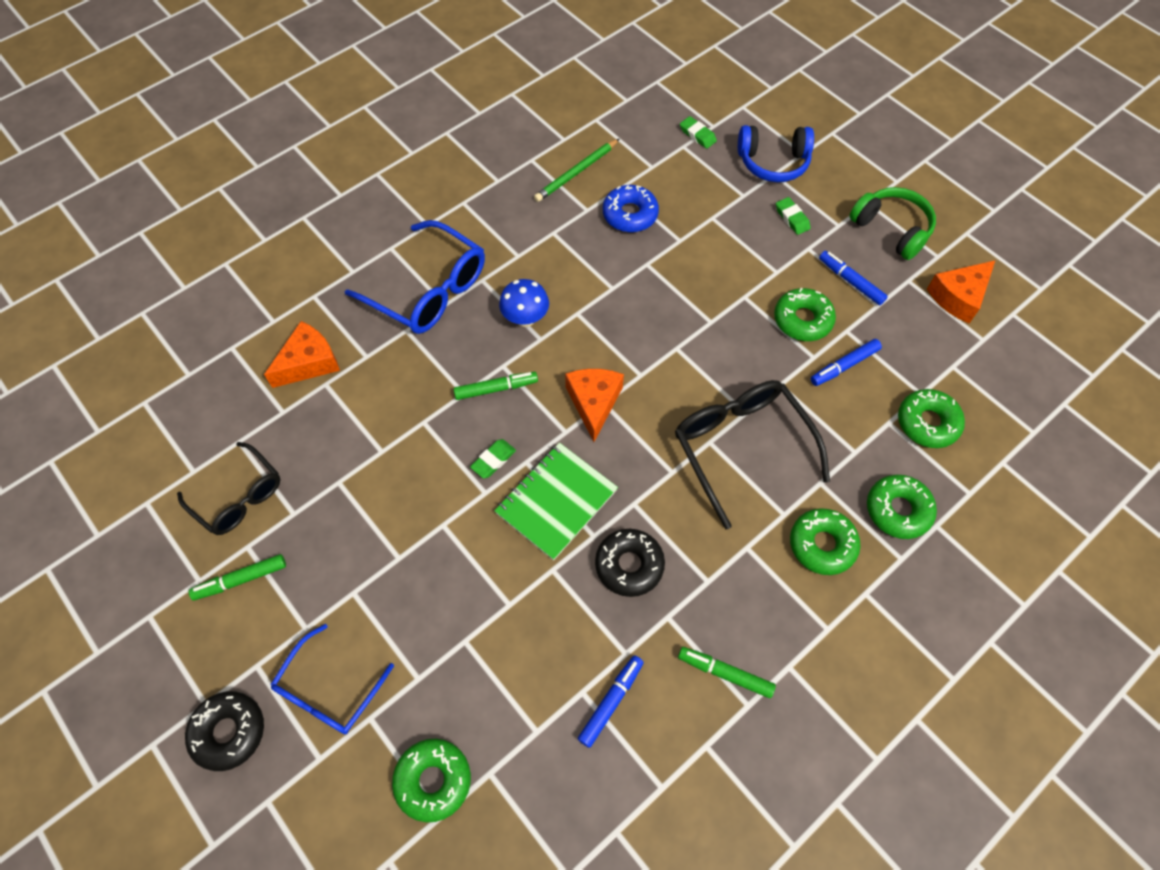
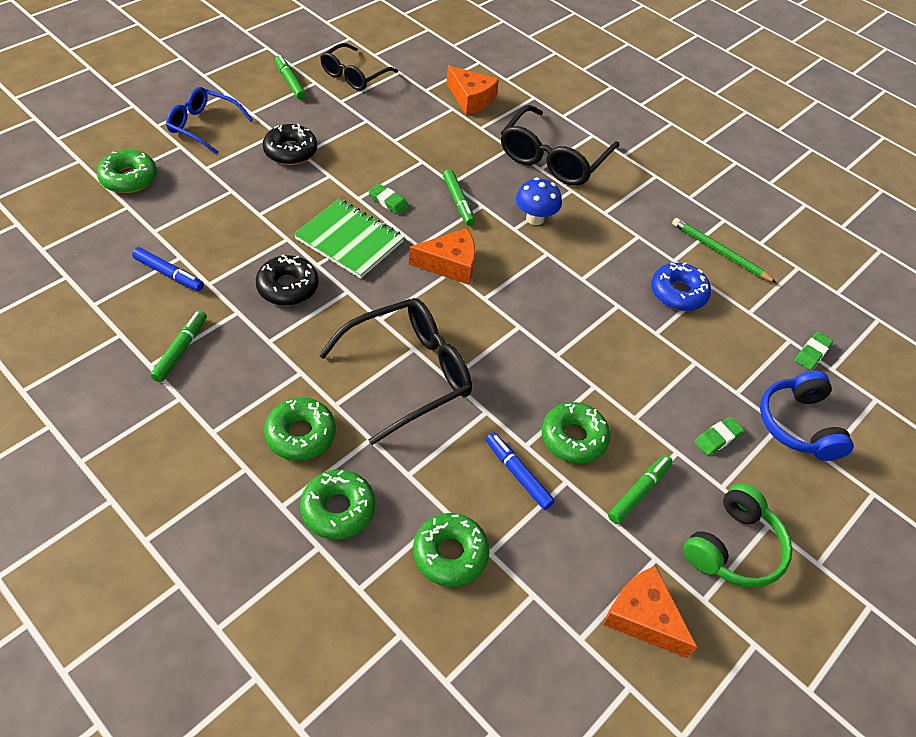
camera: 80 degrees right, 10 degrees down
black donut [185,691,264,771] -> black donut moved to [263,124,317,165]
blue glasses [345,220,485,334] -> black glasses [501,105,619,186]
blue marker [819,251,888,305] -> green marker [608,455,673,524]

